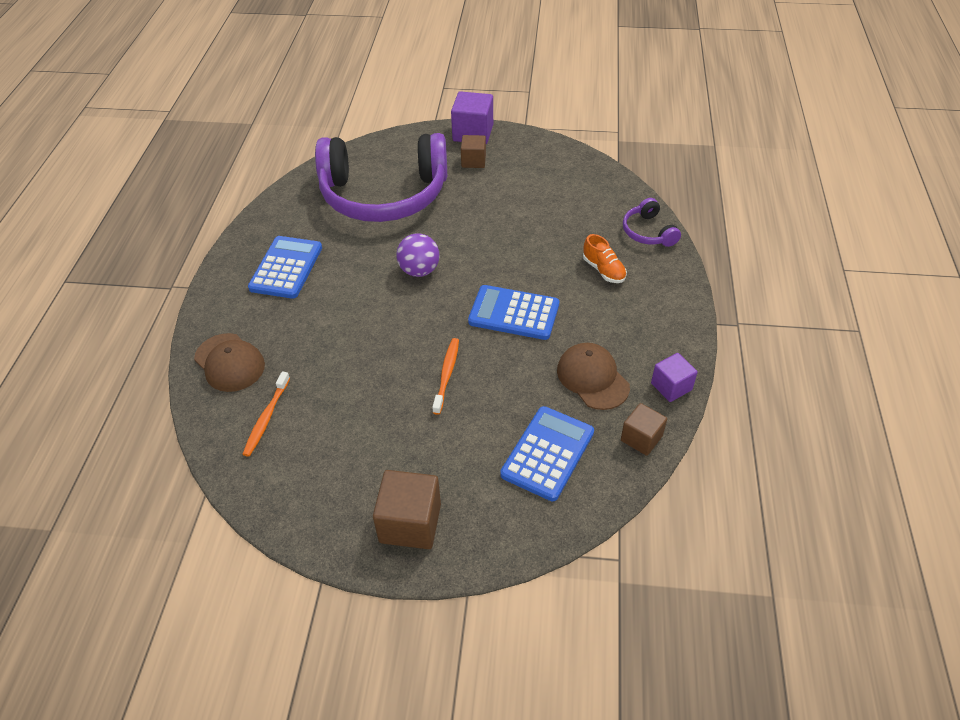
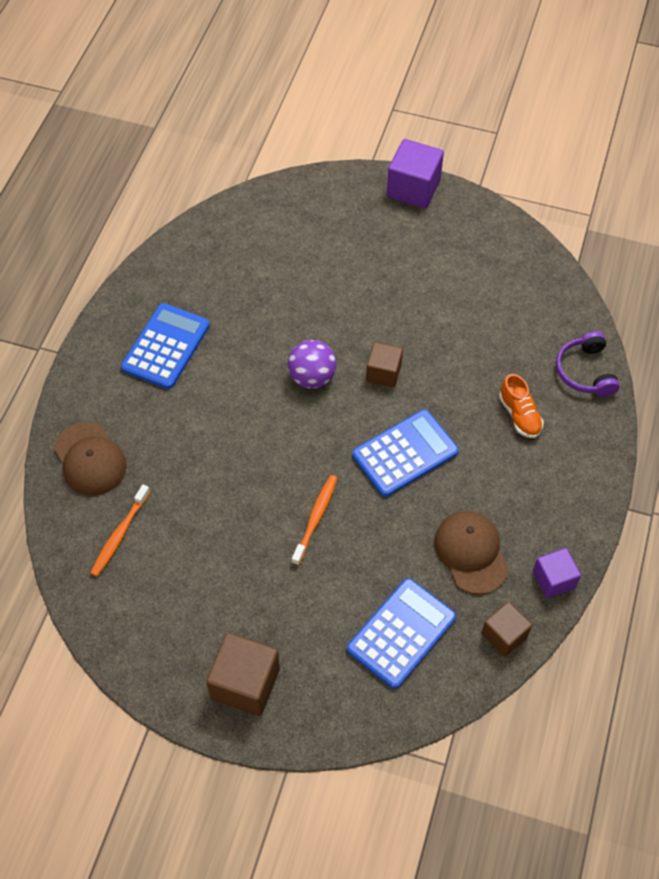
camera: 10 degrees right, 10 degrees up
purple headphones [315,133,447,222] -> none
brown cube [461,135,486,168] -> brown cube moved to [366,342,403,388]
blue calculator [468,285,559,340] -> blue calculator turned 120 degrees clockwise [352,410,459,497]

